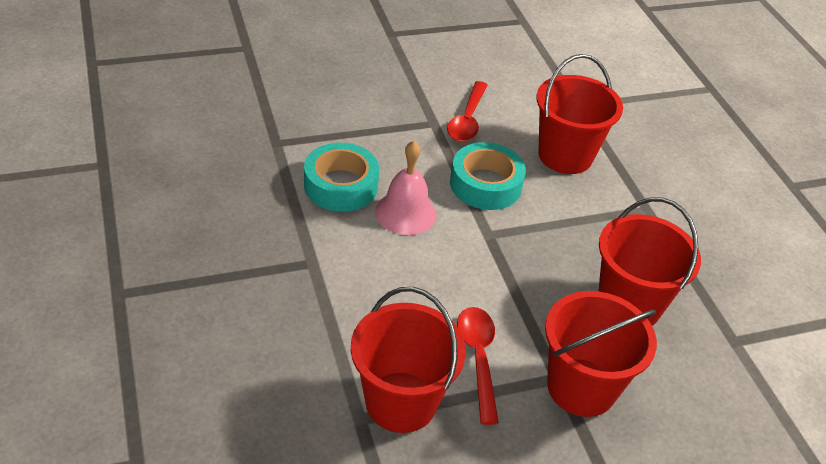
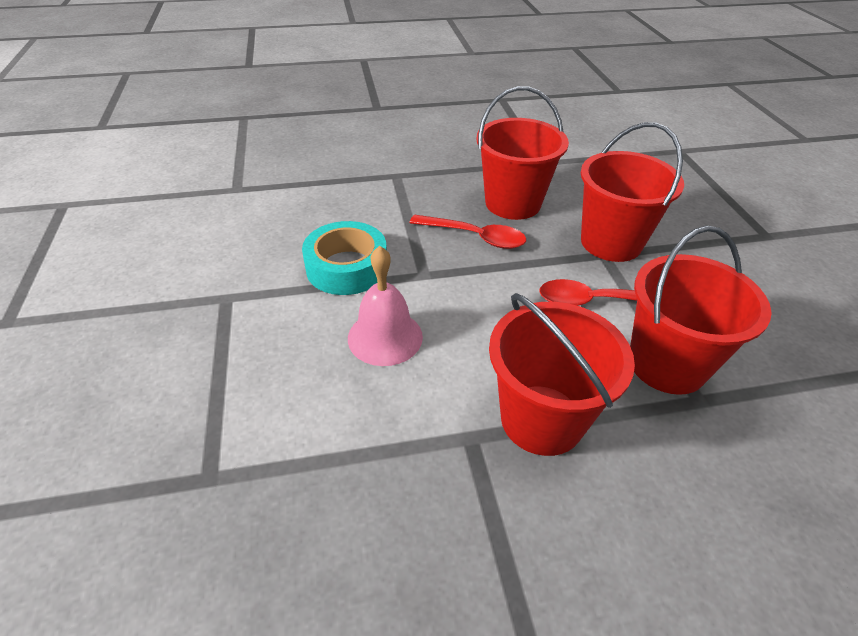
camera: 80 degrees left, 0 degrees up
turquoise tape [304,143,379,212] -> none
red spoon [447,81,488,142] -> red spoon moved to [409,214,526,249]
red bucket [536,54,623,174] -> red bucket moved to [489,293,635,456]

